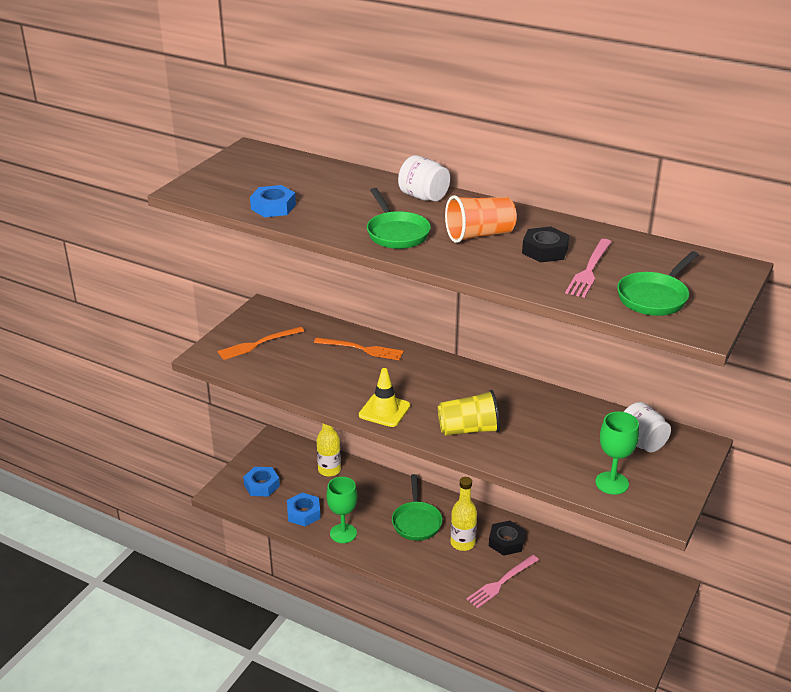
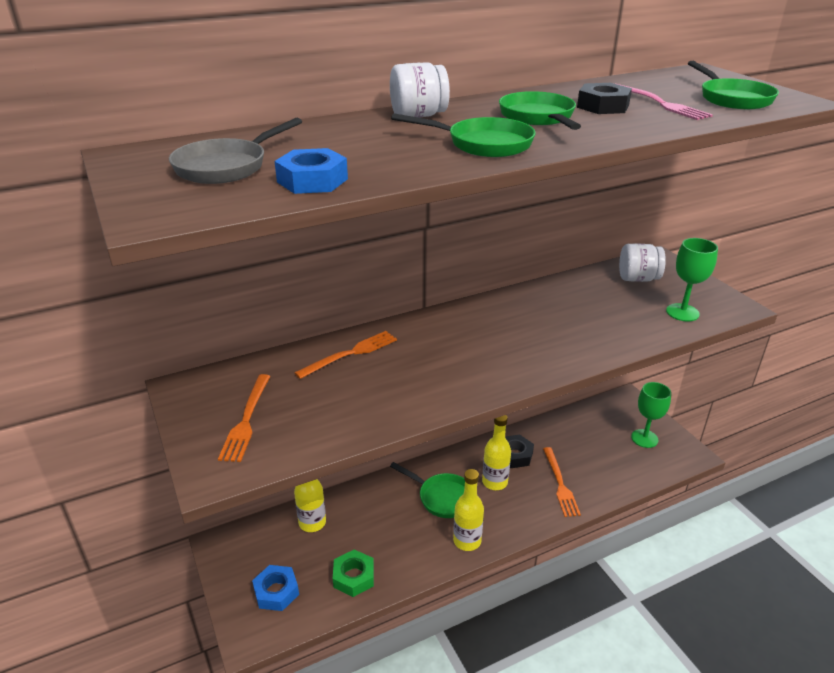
camera: 55 degrees left, 0 degrees up
blue nut [287,493,321,526] -> green nut [333,549,374,597]
green goblet [326,477,357,543] -> green goblet moved to [631,382,671,448]
yellow traffic cone [359,368,410,427] -> none
yellow cup [438,390,500,436] -> none
orange cup [445,195,517,243] -> green pan [499,91,581,130]
pink fork [466,555,539,609] -> orange fork [543,447,581,517]
none -> grey pan [169,118,302,184]
none -> yellow bottle [453,469,484,551]

